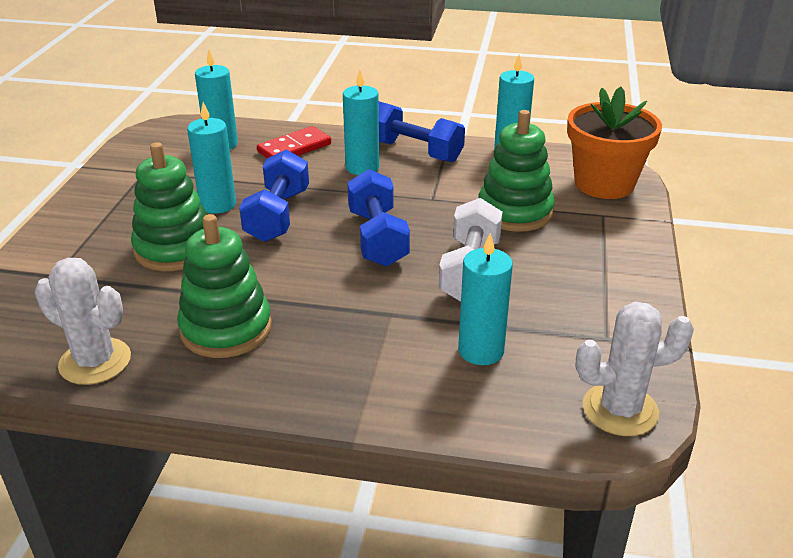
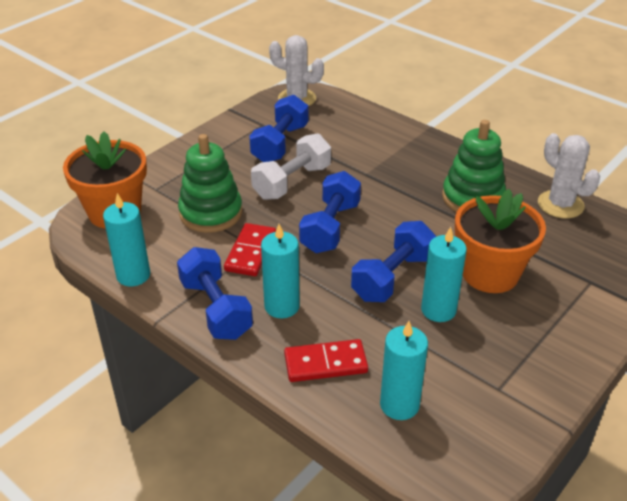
camera: 150 degrees left, 5 degrees up
green stacking toy [131,142,207,271] -> orange flower pot [455,189,546,293]
turquoise candle [458,233,513,365] -> none
none -> red domino [224,223,276,276]
none -> blue dumbbell [249,95,309,162]

